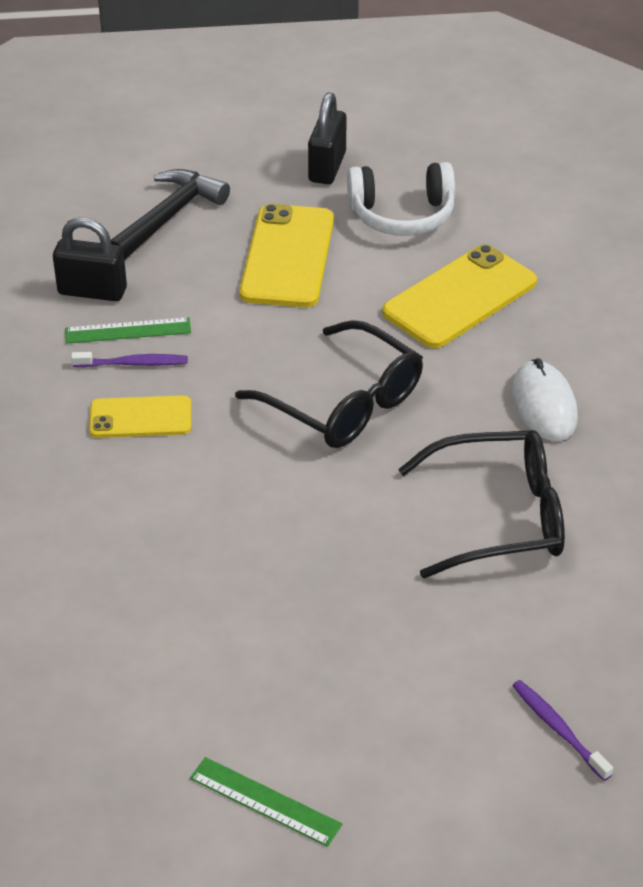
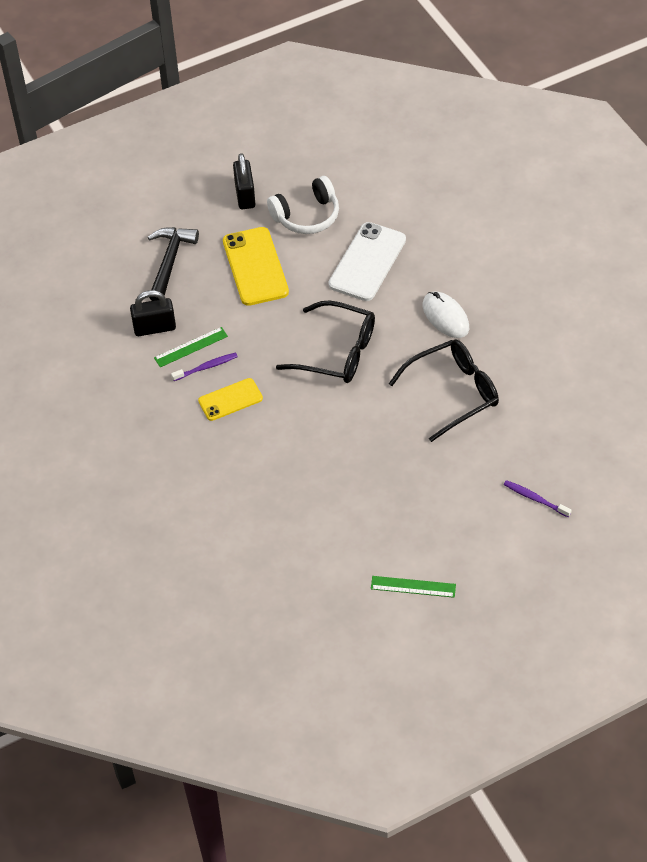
camera: 20 degrees left, 10 degrees up
yellow phone [382,244,537,348] -> white phone [328,222,406,301]

